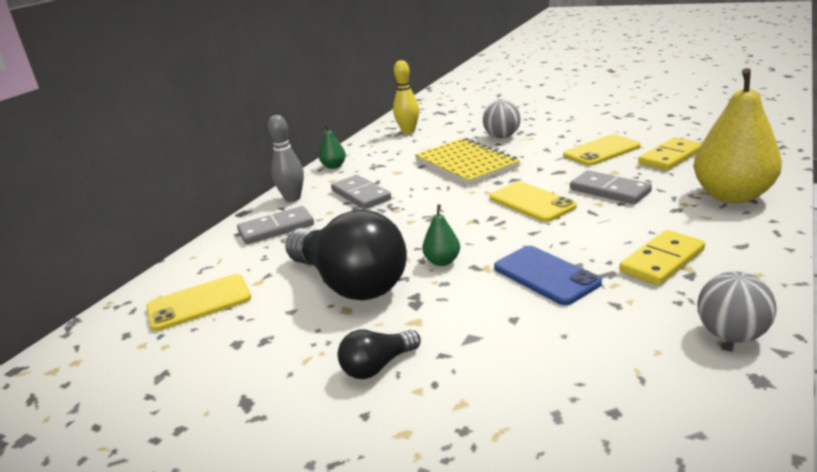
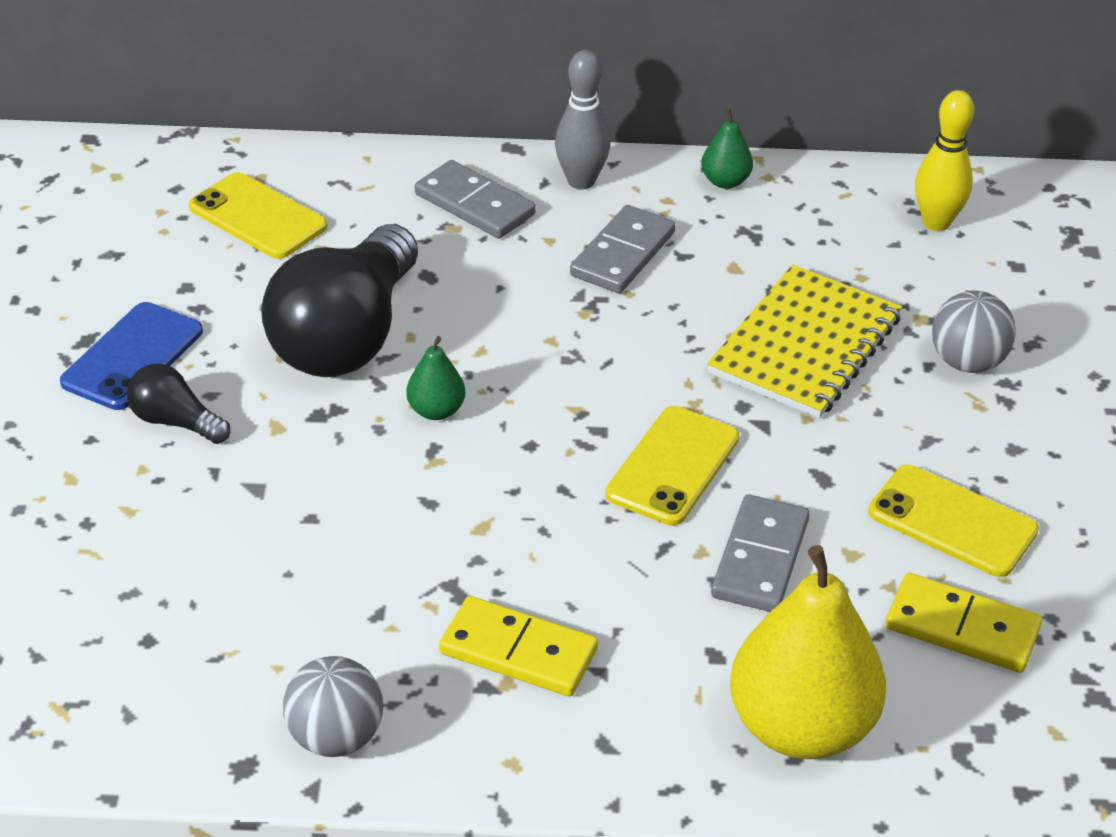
camera: 60 degrees right, 15 degrees up
blue phone [494,246,602,305] -> blue phone moved to [60,302,203,410]

